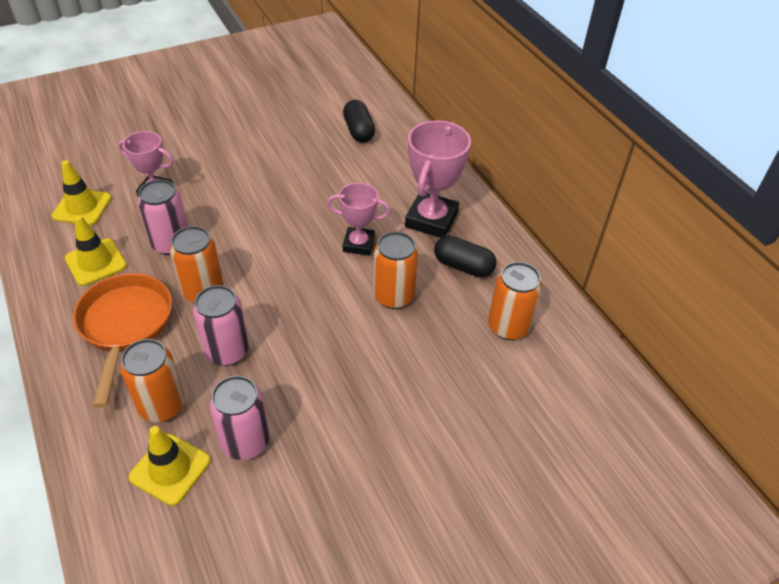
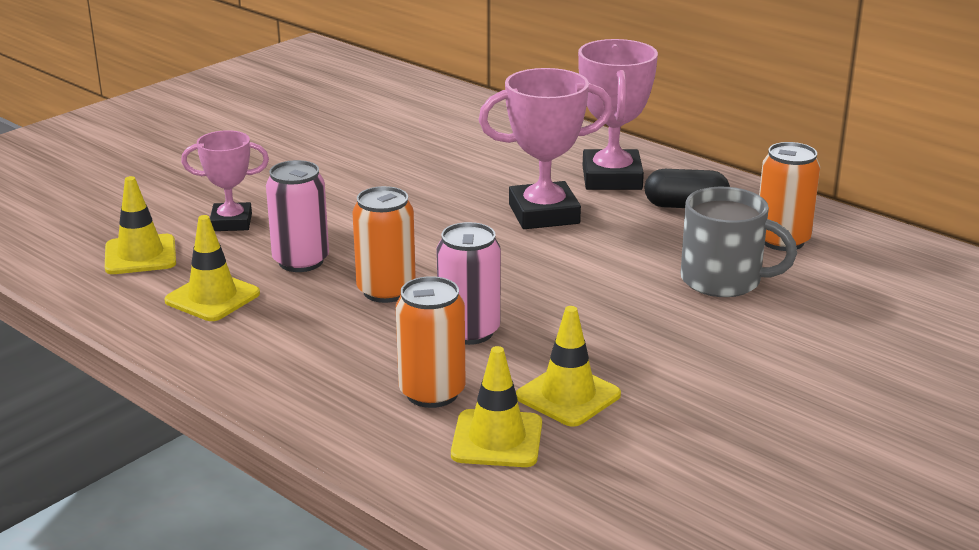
camera: 20 degrees left, 20 degrees down
orange pan [73,273,172,408] -> none
pink can [209,376,270,460] -> yellow traffic cone [516,306,621,427]
pink trophy [327,183,391,255] -> pink trophy [478,68,613,229], size x1.59
black capsule [343,100,375,143] -> none
orange can [373,232,418,309] -> none
none -> grey mug [681,187,797,297]

